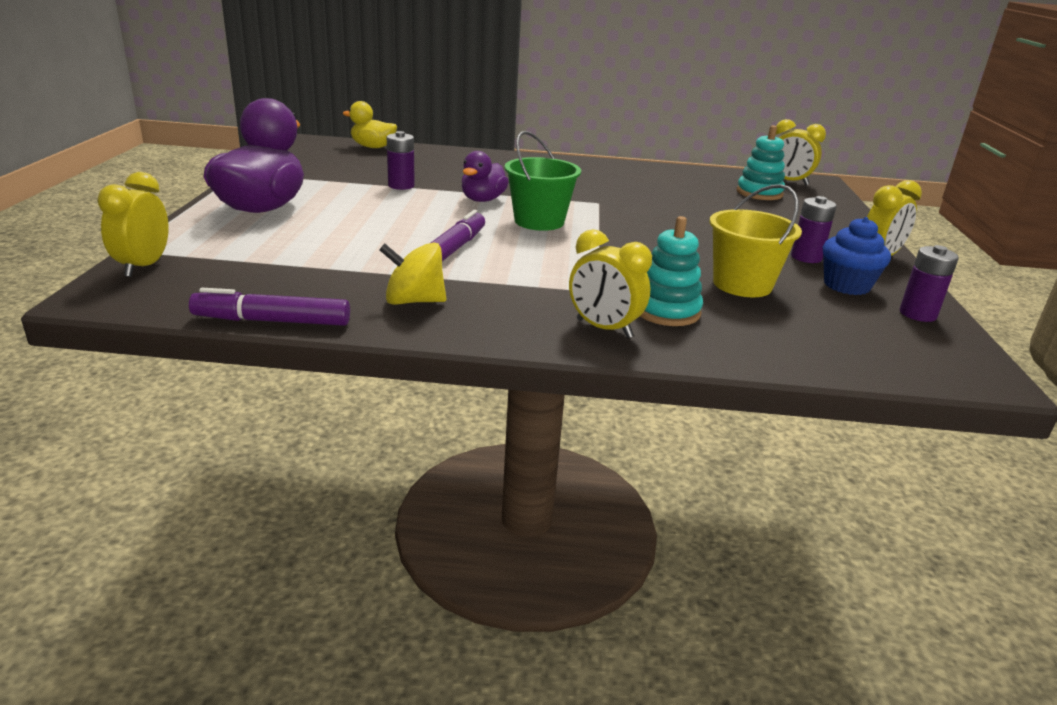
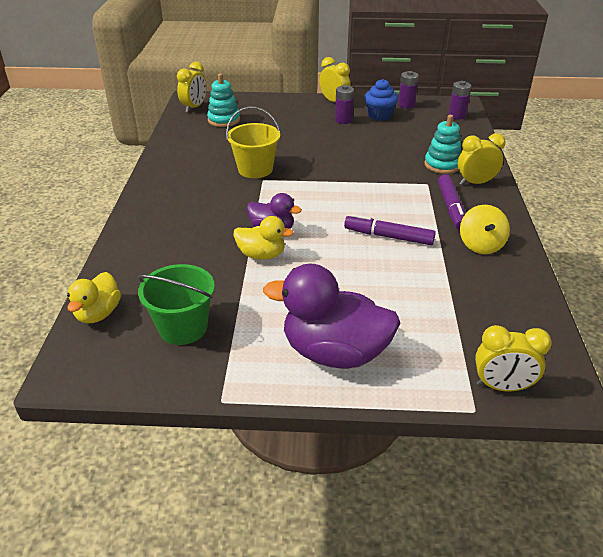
camera: 90 degrees left, 10 degrees up
purple marker [189,288,350,326] -> purple marker moved to [438,174,466,230]
purple battery [387,131,415,190] -> purple battery moved to [448,81,471,119]
green bucket [505,131,581,231] -> green bucket moved to [138,264,215,345]
yellow clock [569,229,652,338] -> yellow clock turned 135 degrees counterclockwise [458,133,506,185]
yellow bucket [709,184,802,297] -> yellow bucket moved to [226,107,280,178]
none -> yellow duck [234,216,294,260]

